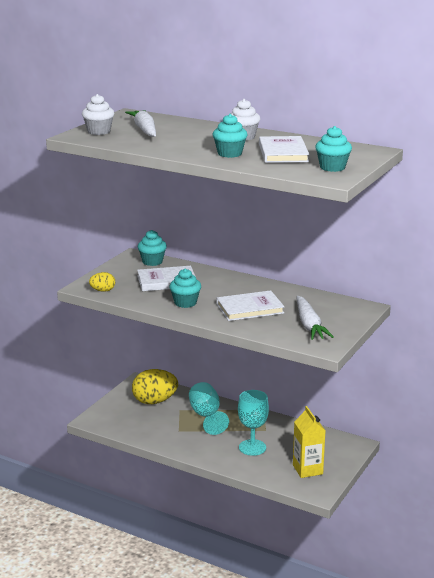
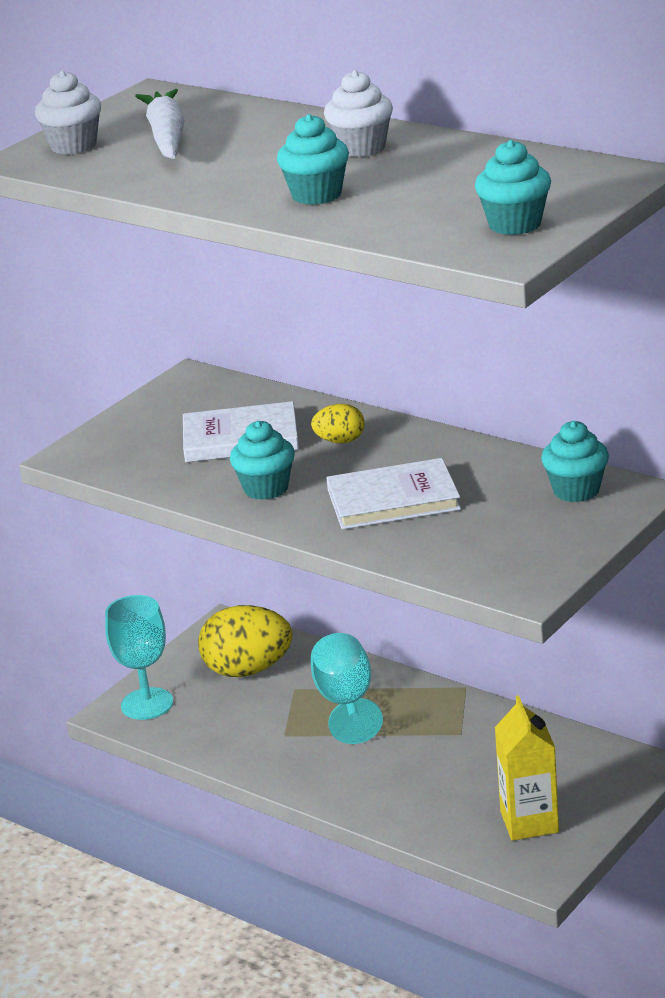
camera: 10 degrees right, 5 degrees up
yellow egg [89,272,115,292] -> yellow egg moved to [311,404,365,443]
turquoise cupcake [138,230,167,266] -> turquoise cupcake moved to [541,421,609,502]
turquoise goblet [238,390,269,456] -> turquoise goblet moved to [105,595,173,720]
white book [259,136,309,163] -> none
white carrot [296,296,334,340] -> none

